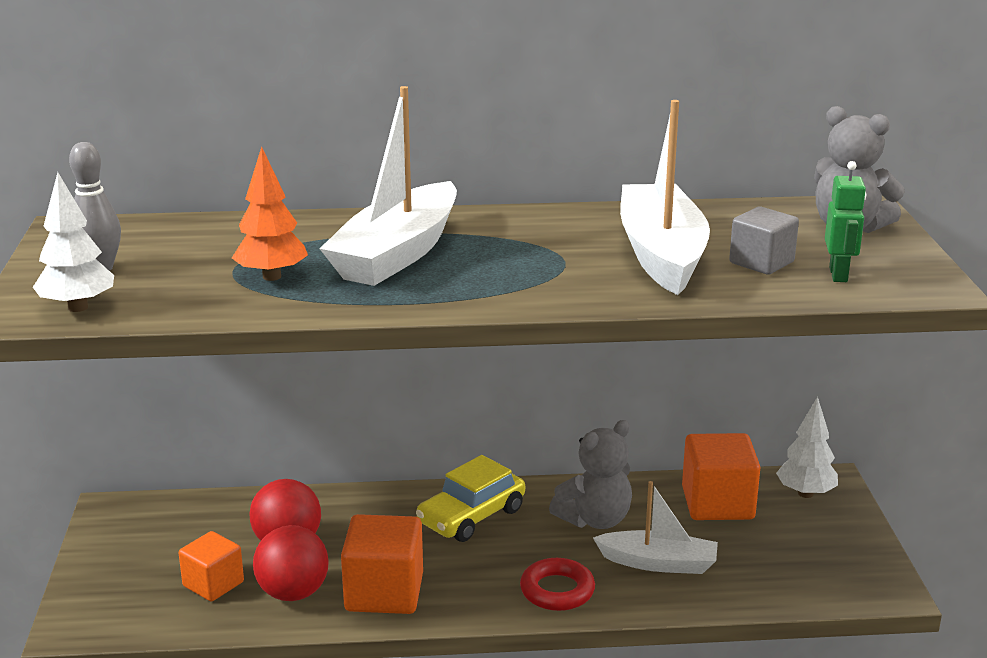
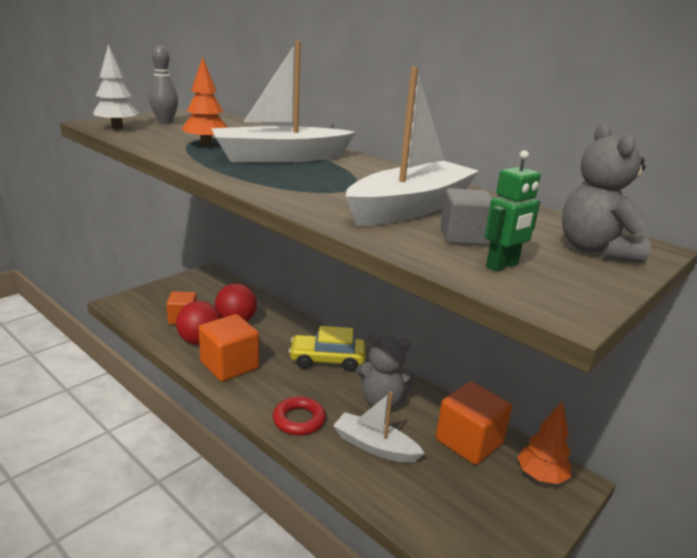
camera: 45 degrees right, 0 degrees up
white boat [593,481,718,574] -> white boat turned 150 degrees clockwise [333,391,425,463]
white tree [776,396,838,498] -> orange tree [517,401,571,484]

